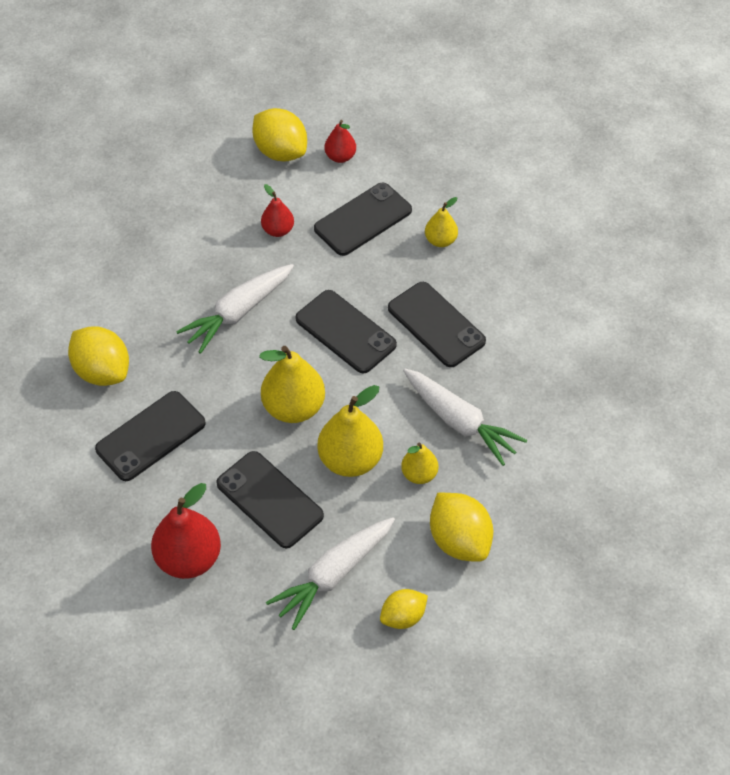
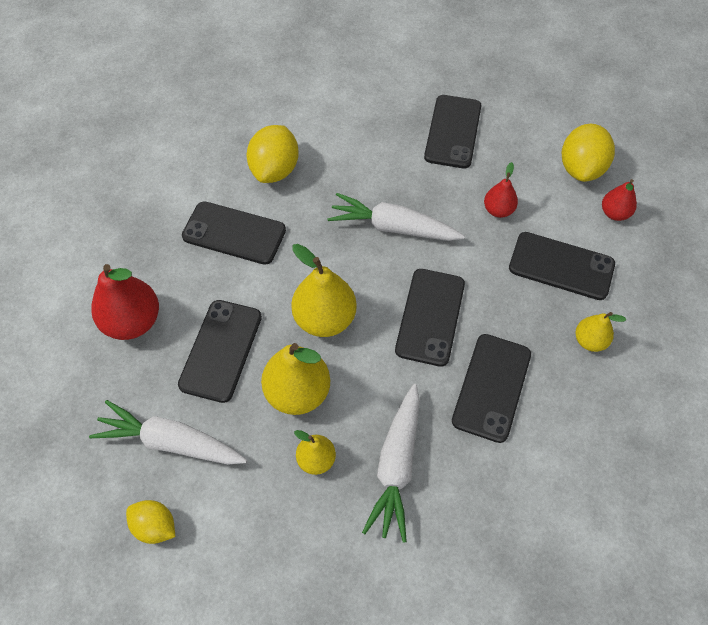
camera: 60 degrees right, 5 degrees up
yellow lemon [430,493,493,562] -> none
none -> black phone [424,95,481,168]

